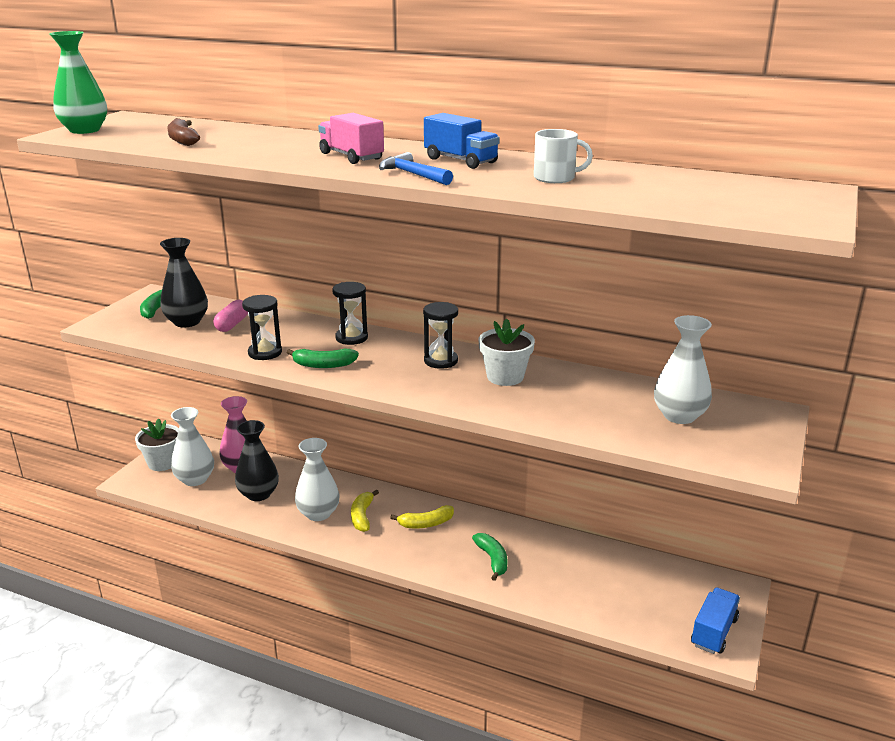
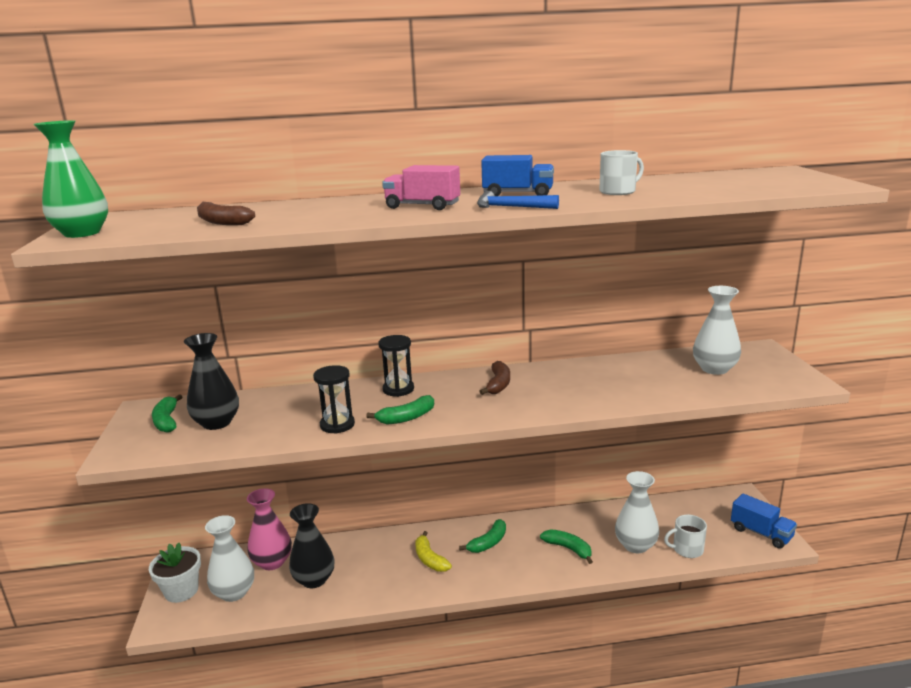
camera: 30 degrees left, 5 degrees down
pink capsule [214,300,248,332] -> none
white vase [295,438,339,521] -> white vase moved to [615,471,659,553]
yellow banana [390,505,454,529] -> green banana [459,519,506,553]
black hourglass [423,302,458,369] -> brown banana [479,361,510,395]
white flower pot [478,318,535,386] -> none
blue truck [691,588,740,654] -> blue truck turned 135 degrees clockwise [731,493,797,549]
none -> white mug [664,515,707,558]

